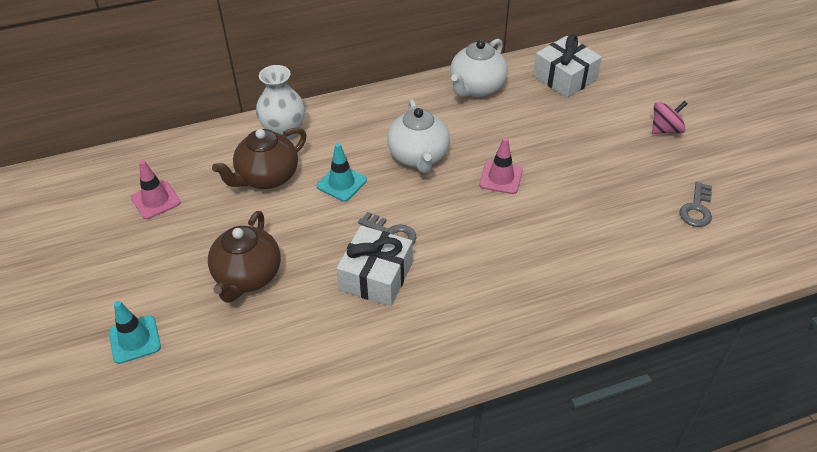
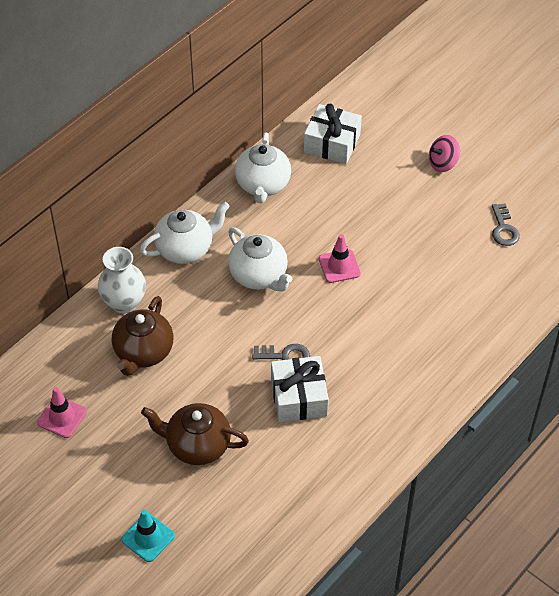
camera: 30 degrees left, 5 degrees up
brown teapot [208,211,281,303] -> brown teapot turned 120 degrees clockwise [141,403,249,465]
turquoise traffic cone [317,143,367,202] -> none
pink spinning top [652,101,687,134] -> pink spinning top turned 150 degrees counterclockwise [429,135,460,172]
none -> white teapot [140,202,230,264]

